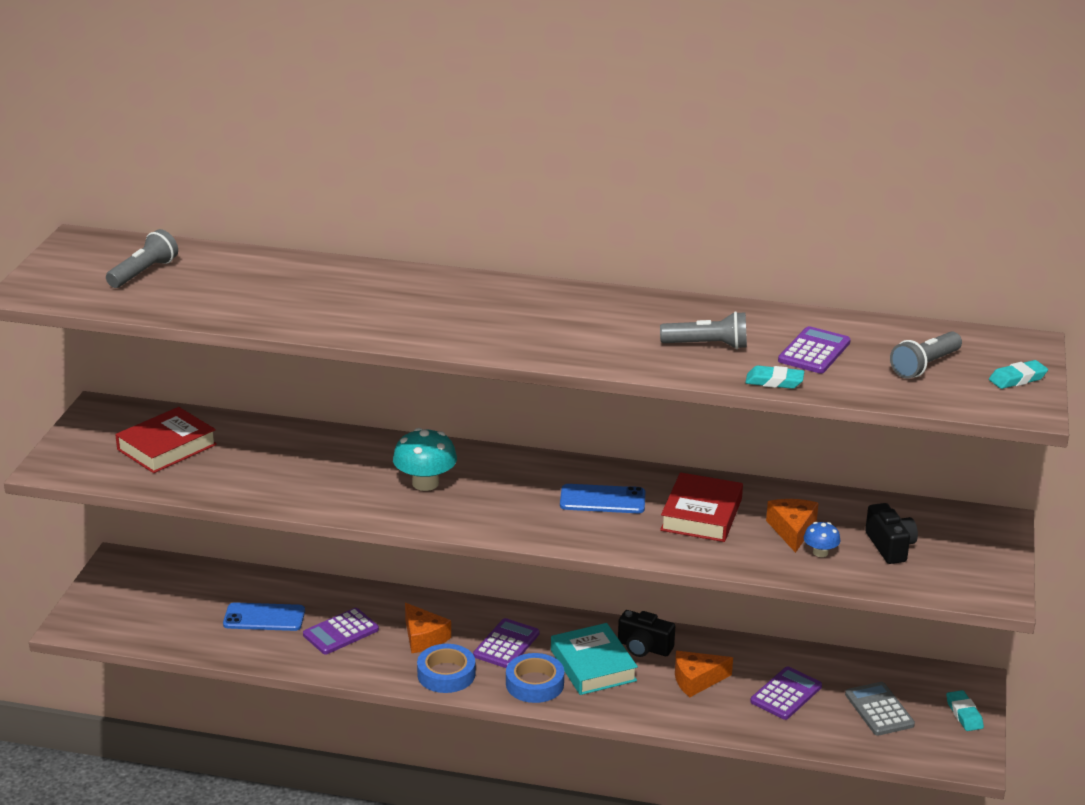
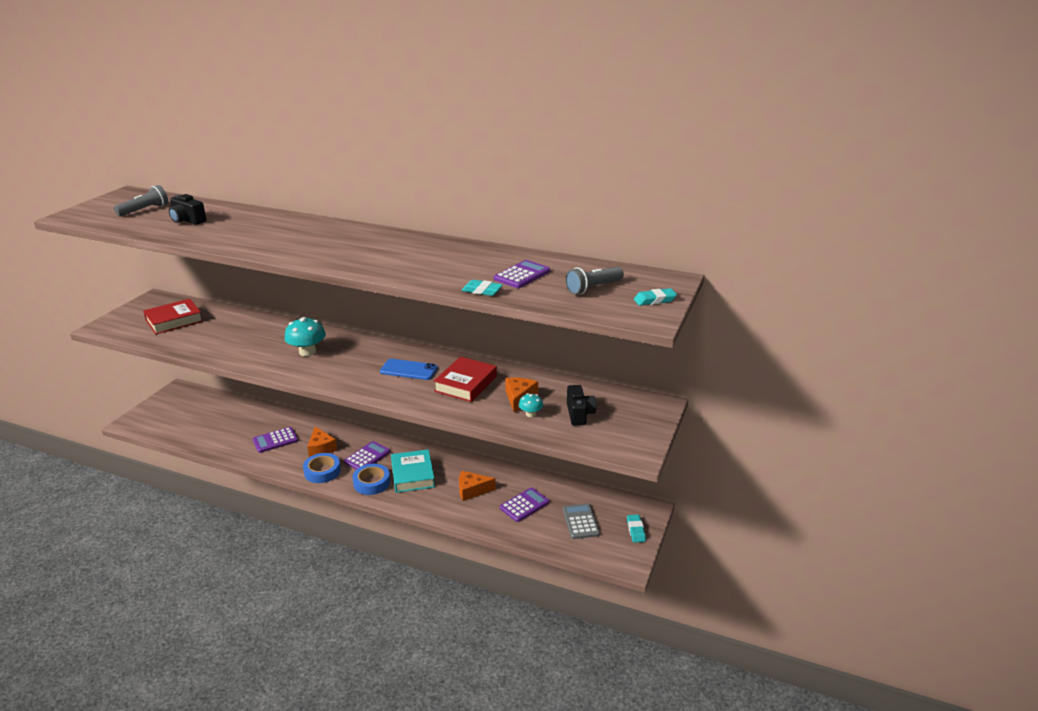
camera: 10 degrees right, 0 degrees up
blue phone [223,603,305,631] -> none
black camera [618,610,675,657] -> black camera moved to [169,194,207,225]
grey flashlight [660,311,747,349] -> none
blue mushroom [804,522,841,557] -> turquoise mushroom [519,393,543,417]

